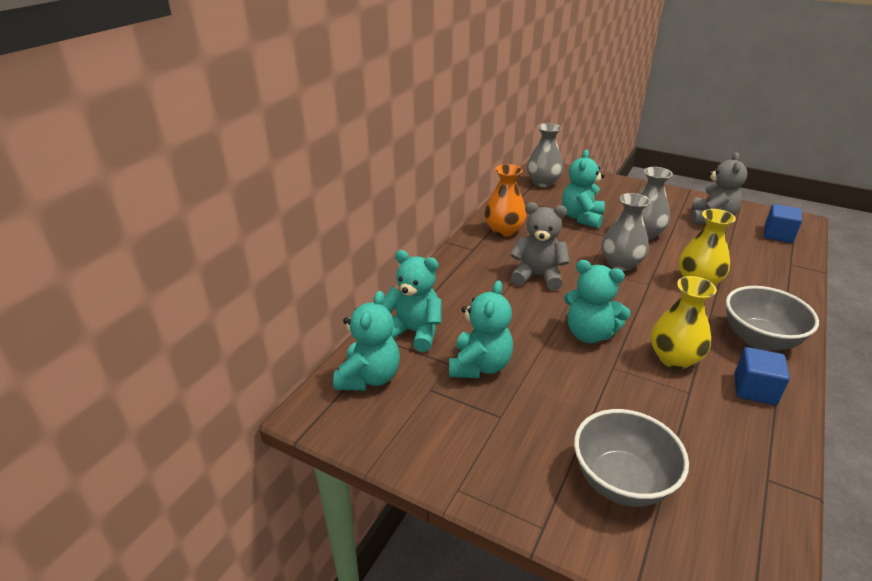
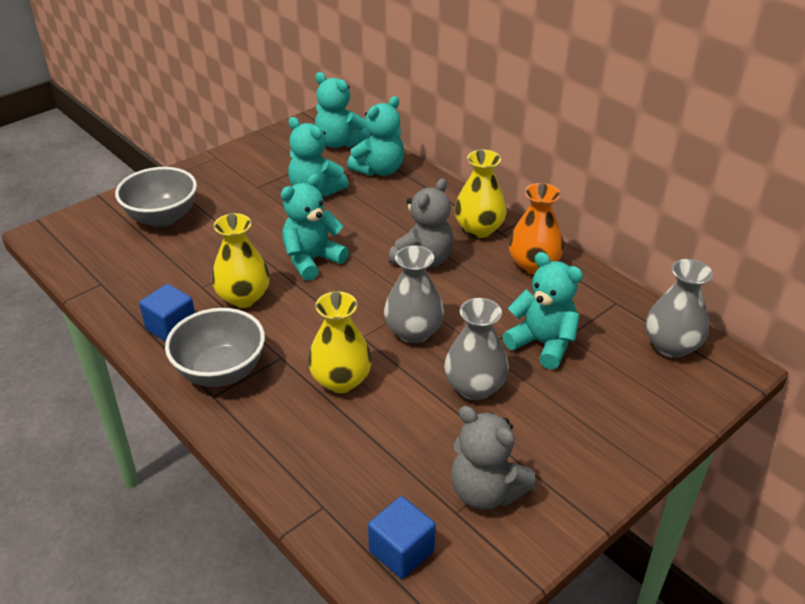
camera: 110 degrees right, 5 degrees up
none -> yellow vase [455,150,507,238]

